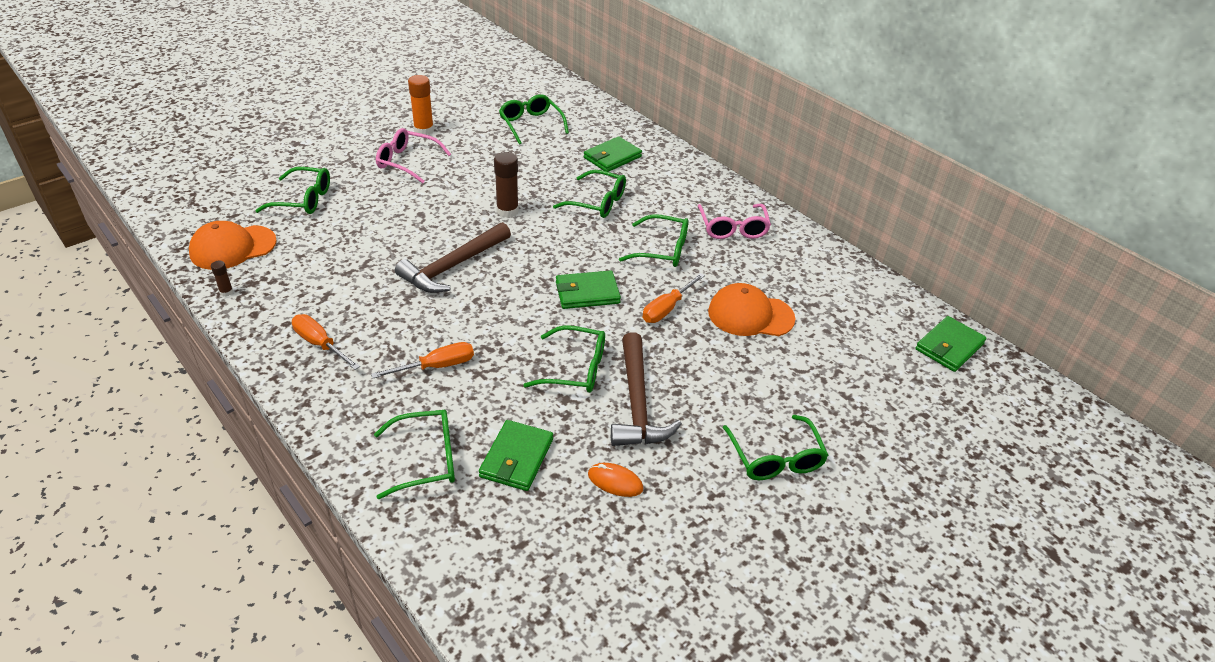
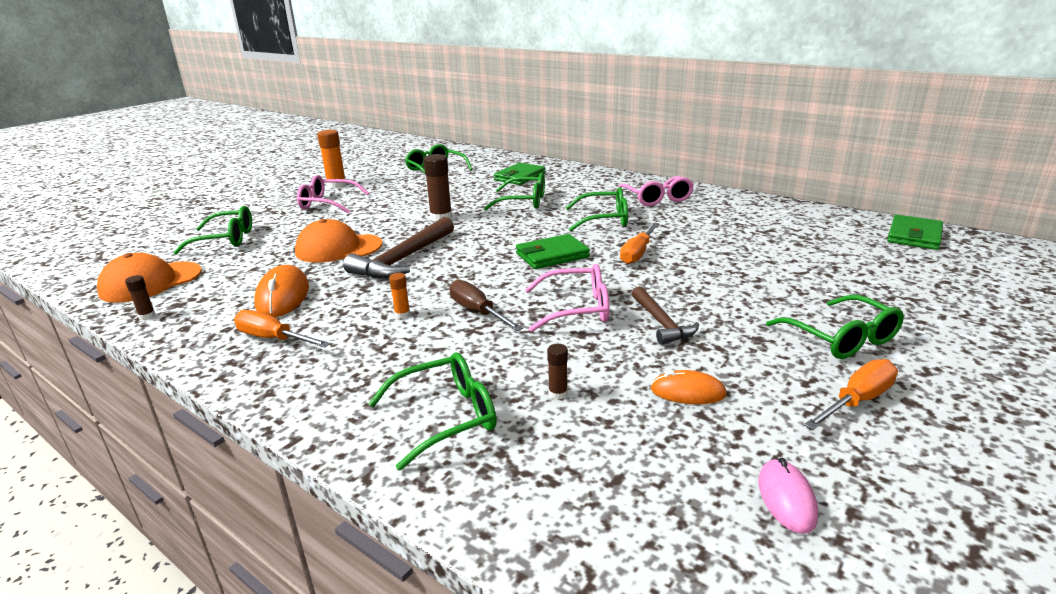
camera: 10 degrees left, 15 degrees down
orange screwdriver [371,342,474,378] -> orange screwdriver moved to [804,359,898,430]
green wallet [479,420,553,491] -> brown glue stick [547,344,568,400]
green glasses [524,325,605,393] -> pink glasses [525,264,609,332]
brown hammer [611,332,682,446] -> brown hammer [632,286,699,345], size x0.60
orange cap [708,283,796,336] -> orange cap moved to [295,219,382,263]
none -> orange mouse [254,265,309,317]
none -> orange glue stick [389,273,410,318]
none -> brown screwdriver [449,279,523,331]
none -> pink mouse [758,458,818,534]

